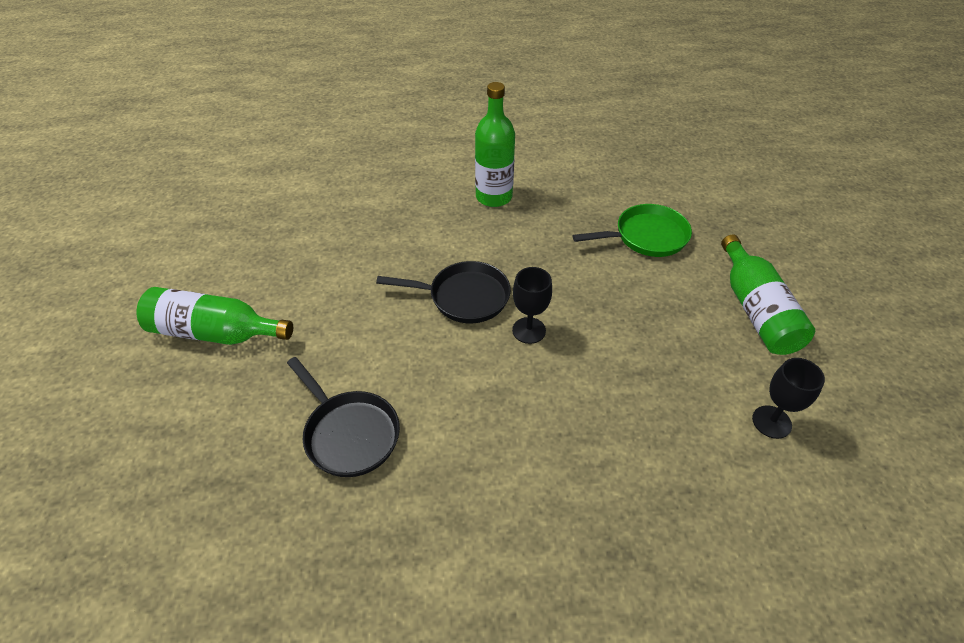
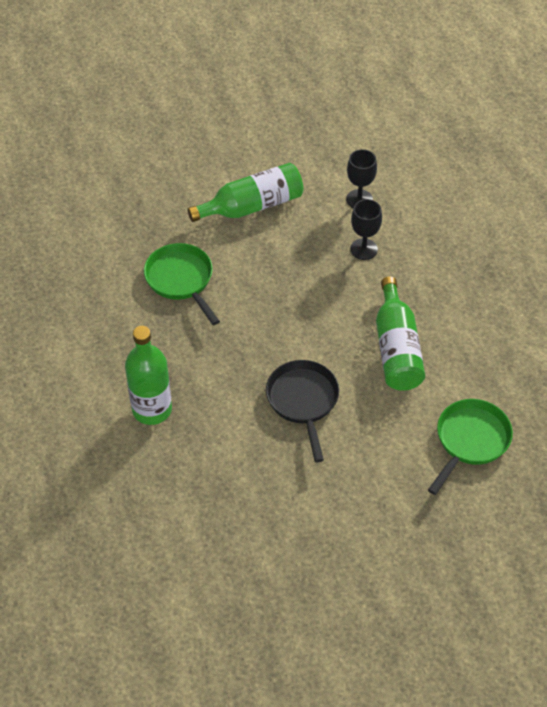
camera: 105 degrees left, 5 degrees up
green bottle [136,287,293,345] -> green bottle moved to [376,277,425,391]
black pan [287,357,400,477] -> green pan [428,399,513,495]
black goblet [512,267,552,344] -> black goblet moved to [350,199,382,260]

